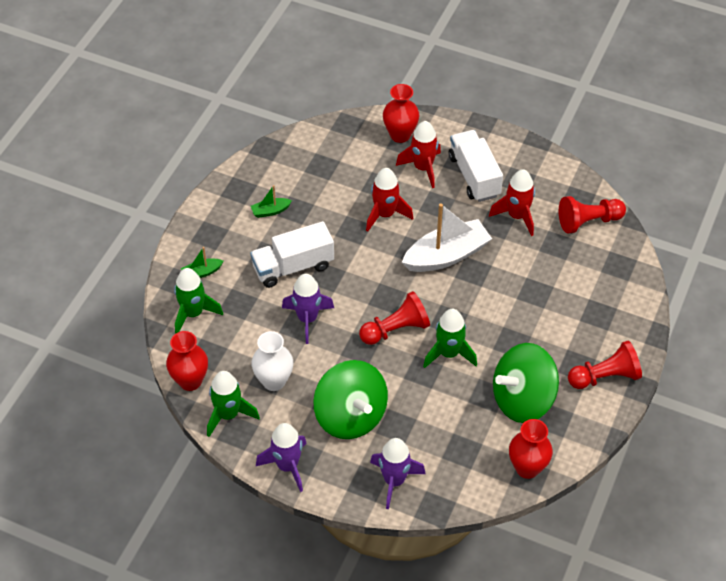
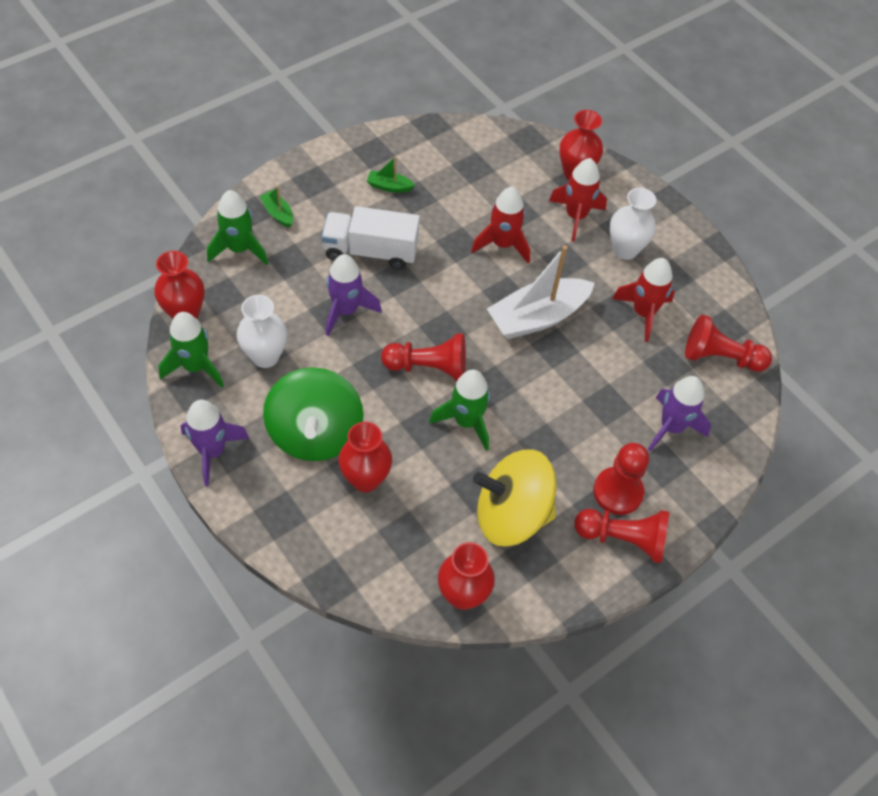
camera: 25 degrees right, 5 degrees up
green boat [181,247,223,278] -> green boat turned 45 degrees clockwise [259,186,293,228]
purple rocket [370,438,426,509] -> purple rocket moved to [648,376,711,452]
white boat [402,203,492,272] -> white boat turned 150 degrees clockwise [487,245,595,339]
white truck [449,130,503,202] -> white vase [610,188,656,260]
green spinning top [493,343,559,423] -> yellow spinning top [473,450,557,546]
none -> red vase [338,422,392,492]
none -> red pawn [593,443,649,515]

